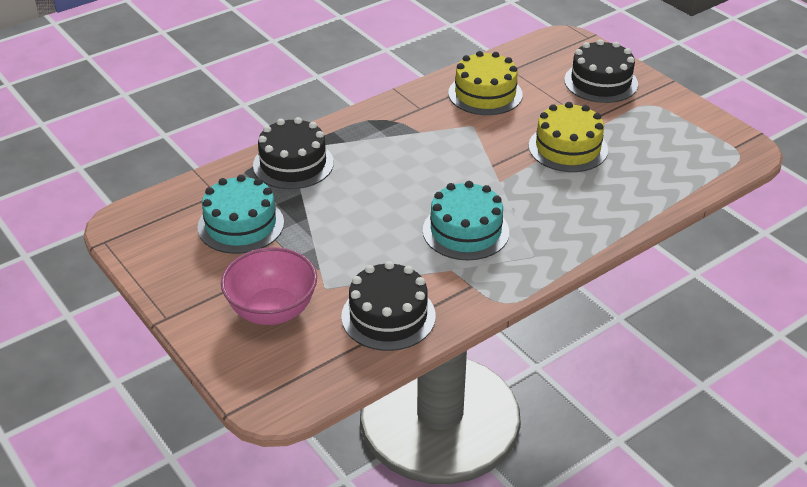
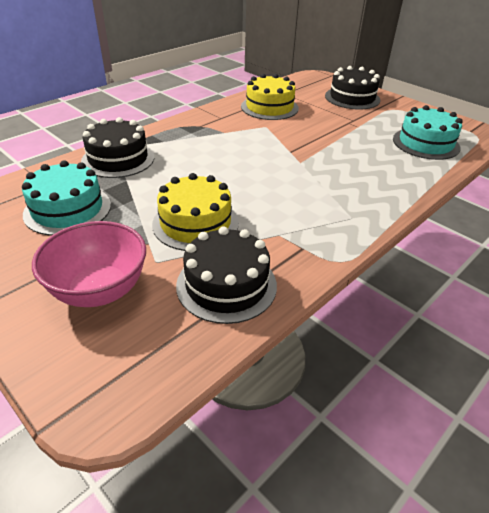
camera: 10 degrees left, 0 degrees up
turquoise cake [423,181,509,260] -> turquoise cake moved to [393,105,463,160]
yellow cake [528,102,608,172] -> yellow cake moved to [152,173,239,251]

